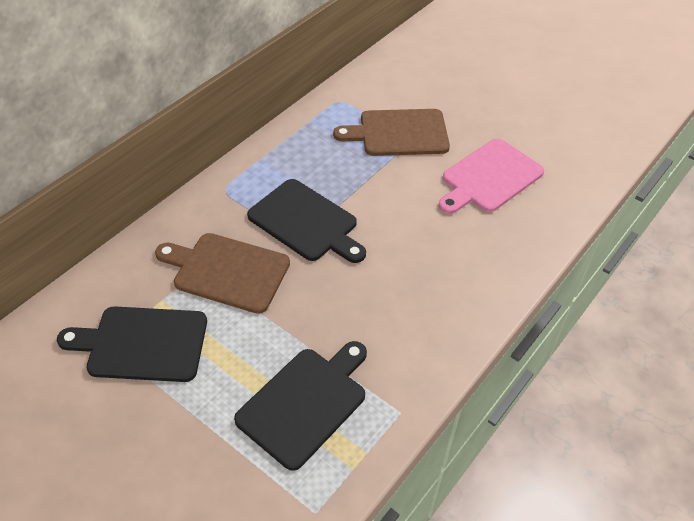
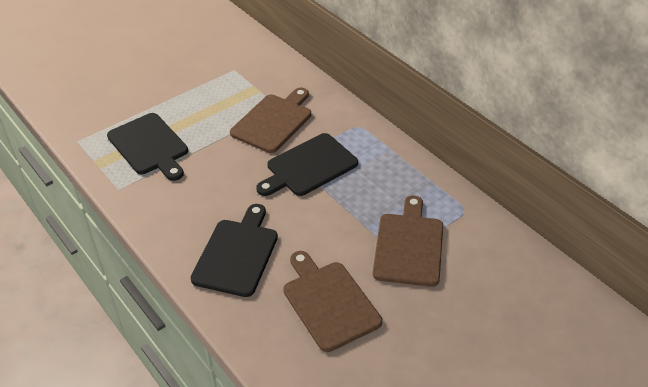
camera: 105 degrees right, 5 degrees down
black cutting board [57,307,207,382] -> black cutting board moved to [191,204,278,297]
pink cutting board [438,139,544,214] -> brown cutting board [283,251,382,352]

